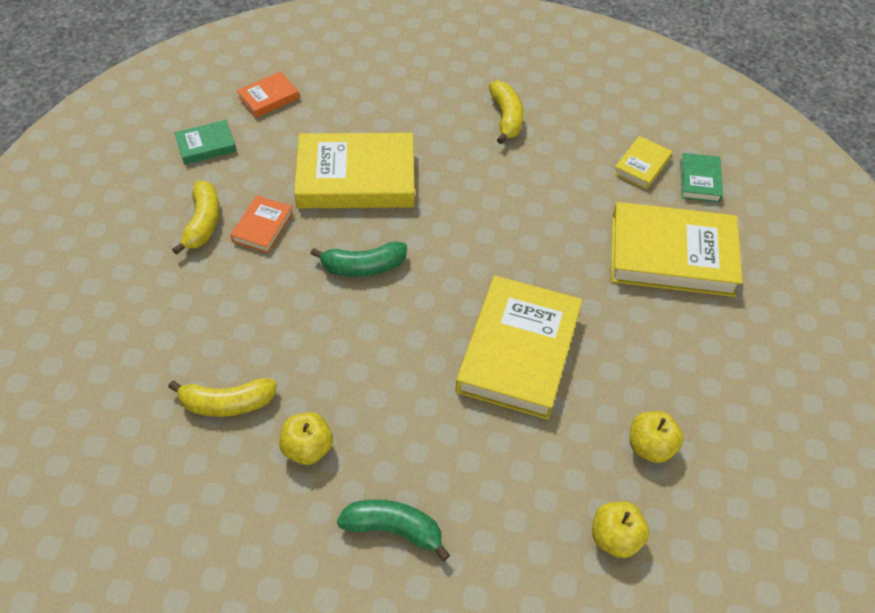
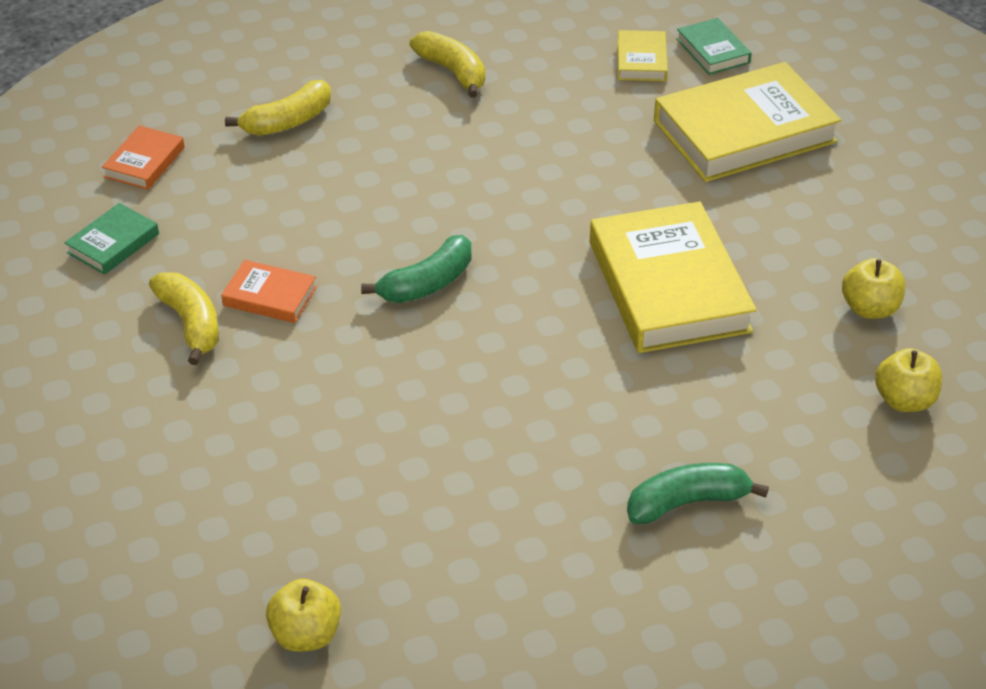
camera: 30 degrees left, 10 degrees down
yellow banana [168,378,277,417] -> yellow banana moved to [225,80,331,136]
orange book [230,195,293,253] -> orange book turned 60 degrees counterclockwise [221,260,317,323]
yellow apple [279,412,333,465] -> yellow apple moved to [266,579,341,652]
yellow book [294,133,415,208] -> none

